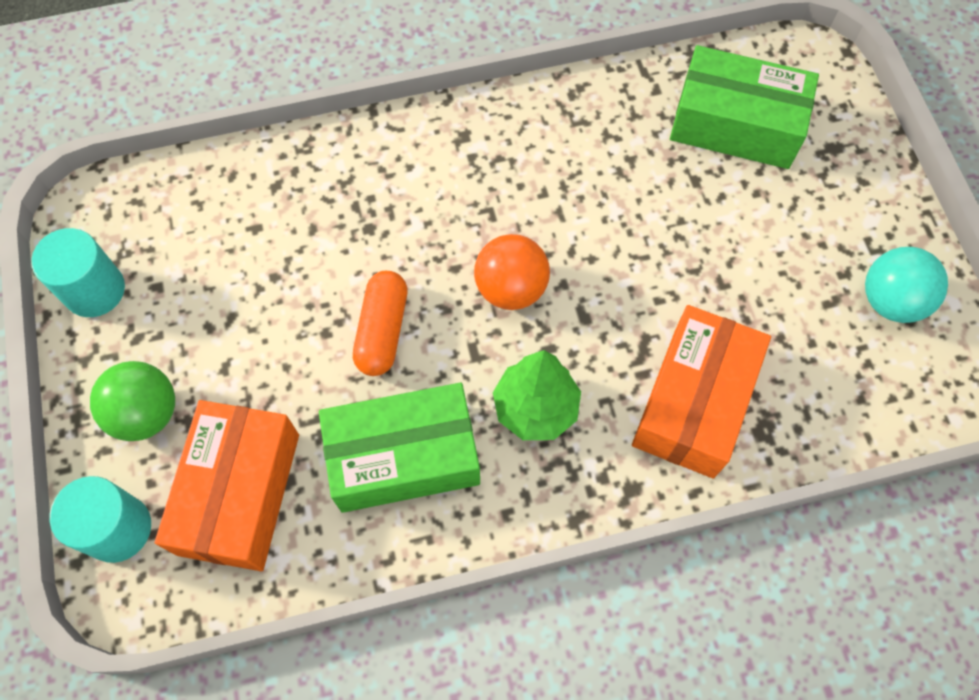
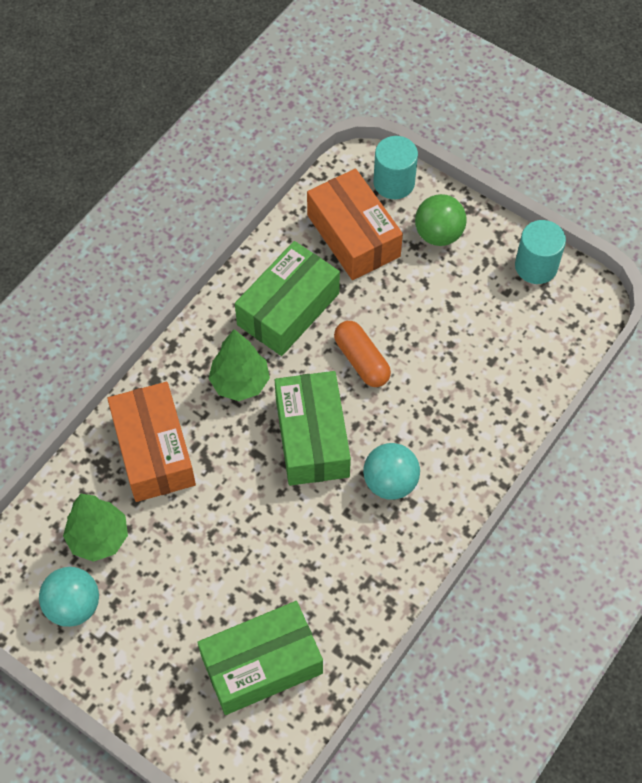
camera: 140 degrees right, 5 degrees down
orange ball [474,234,550,310] -> green box [275,371,351,486]
none -> green tree [63,494,128,562]
none -> turquoise ball [363,443,420,500]

